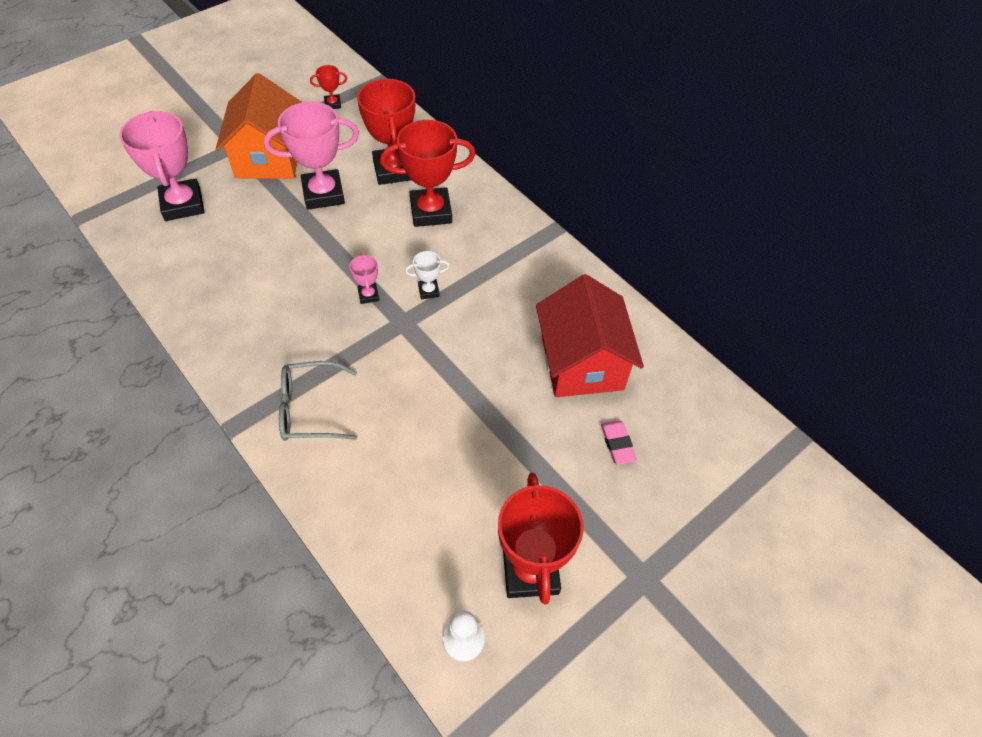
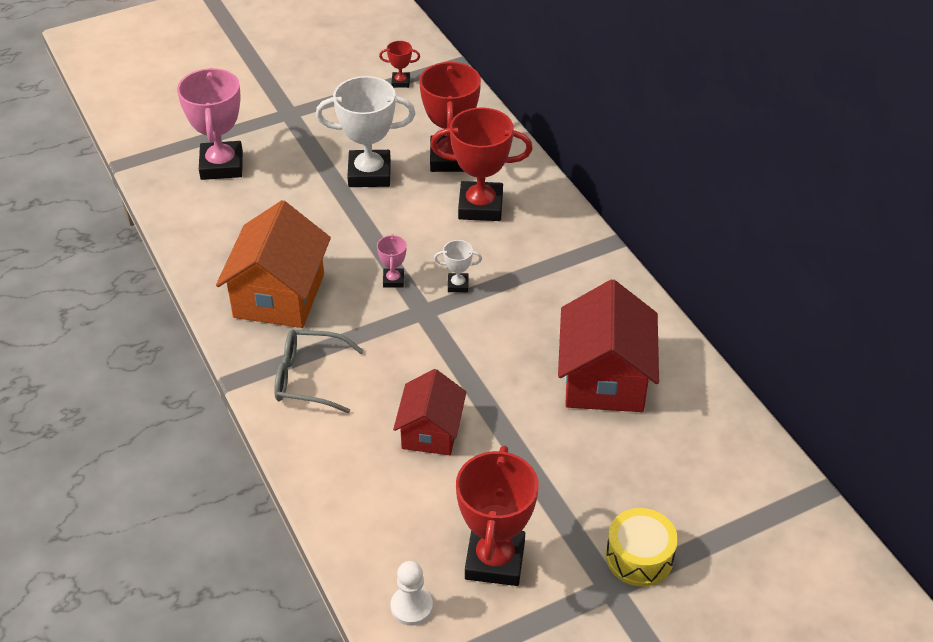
camera: 15 degrees right, 10 degrees down
orange house [216,73,302,179] -> orange house moved to [216,200,331,328]
pink trophy [264,102,359,210] -> white trophy [316,76,416,187]
pink eraser [601,420,637,465] -> none
none -> red house [393,369,466,455]
none -> yellow drum [606,508,678,587]

